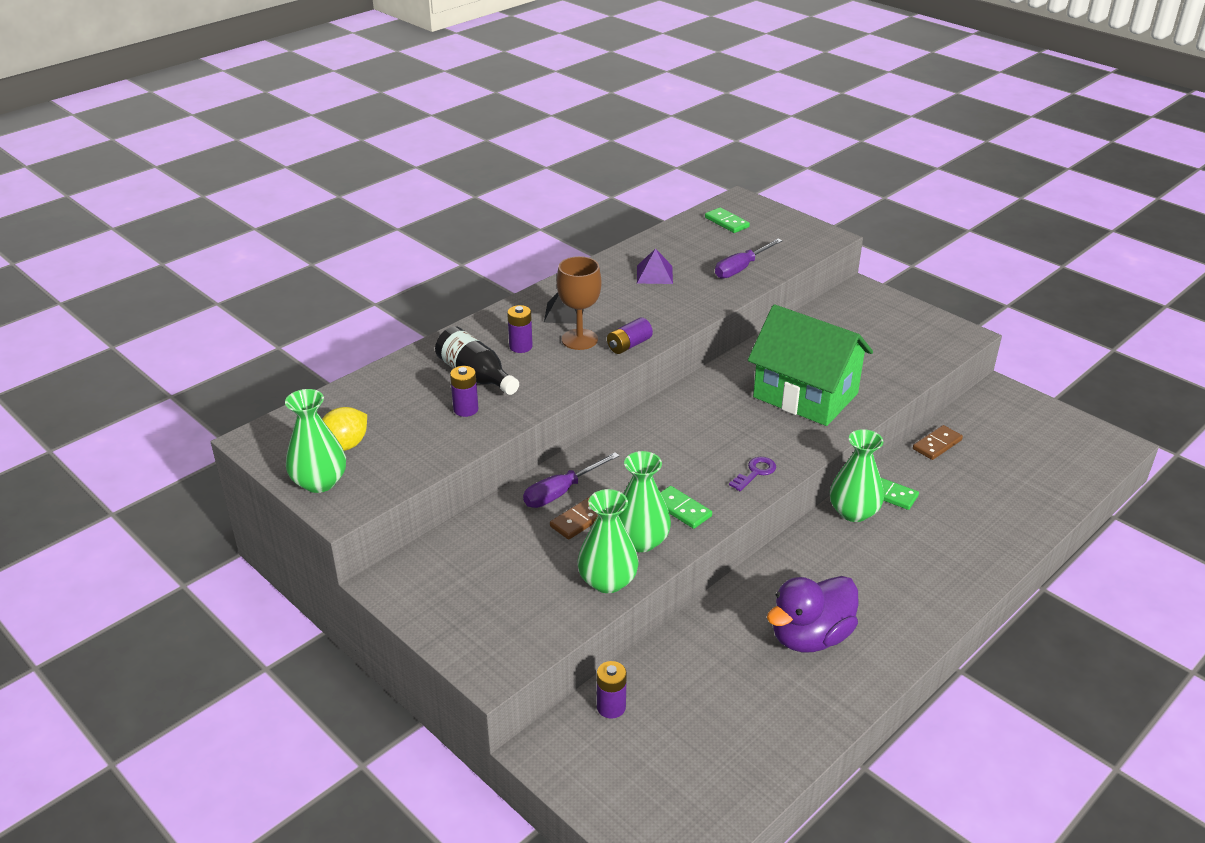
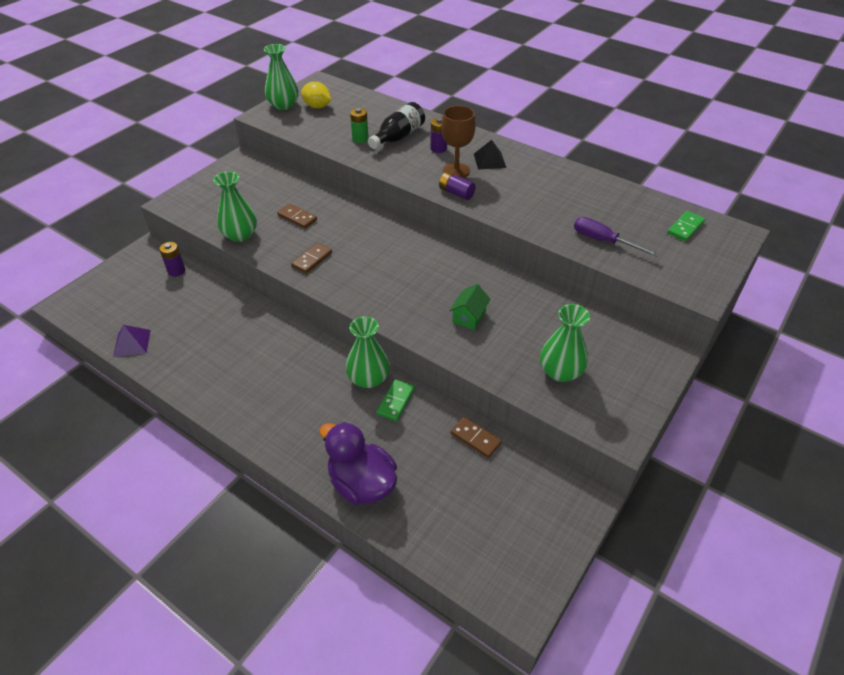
camera: 80 degrees right, 10 degrees up
purple battery [450,366,478,417] -> green battery [350,108,369,143]
purple screwdriver [523,452,619,508] -> none
green vase [619,451,671,552] -> green vase moved to [540,304,590,382]
purple pyramid [637,249,673,284] -> purple pyramid moved to [113,325,151,357]
green domino [660,486,712,529] -> brown domino [291,242,332,274]
purple key [729,457,776,491] -> none
green house [748,304,873,426] -> green house [449,284,491,330], size x0.41
purple duck [767,576,859,652] -> purple duck moved to [320,422,397,505]

